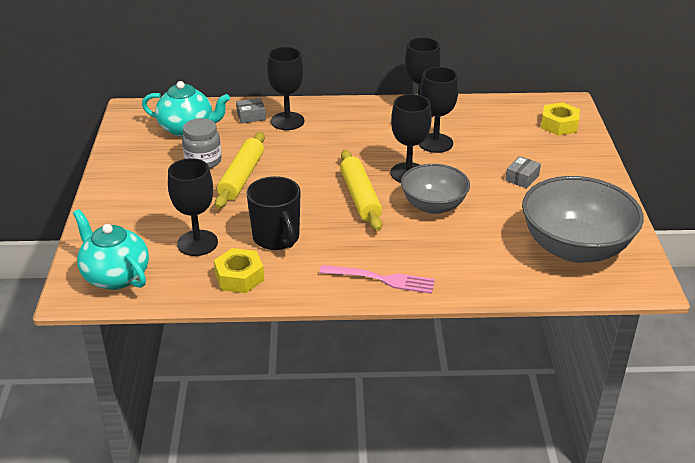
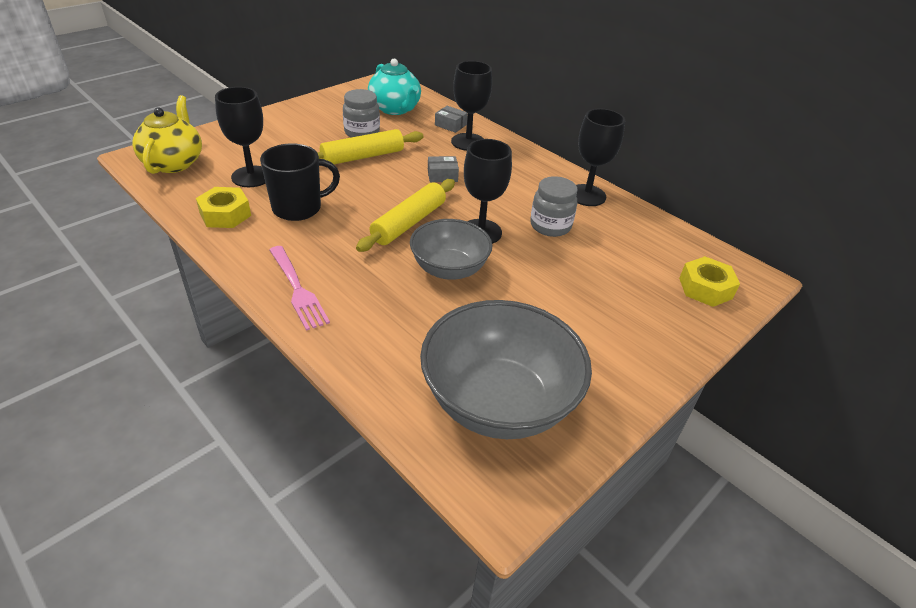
camera: 45 degrees right, 5 degrees up
turquoise teapot [73,209,149,290] -> yellow teapot [132,95,202,174]
black mug [246,176,301,250] -> black mug turned 135 degrees counterclockwise [260,143,340,221]
black goblet [419,67,459,153] -> grey jar [530,176,577,237]
grey box [505,156,541,188] -> grey box moved to [428,156,459,182]

